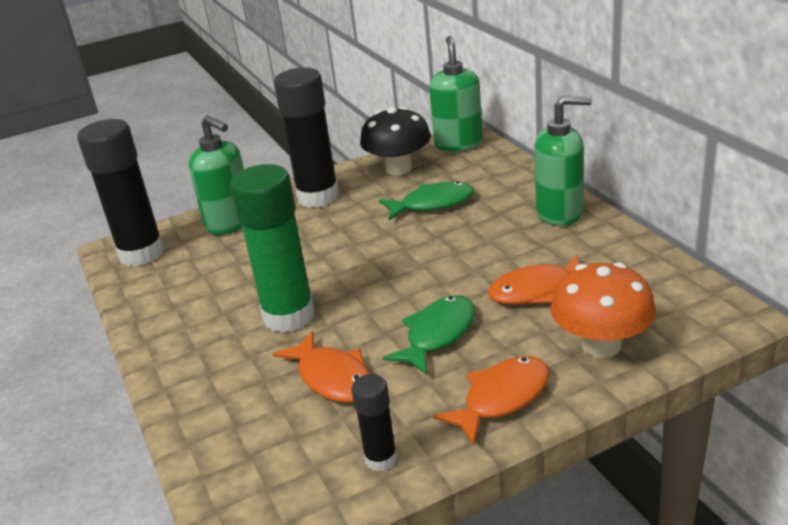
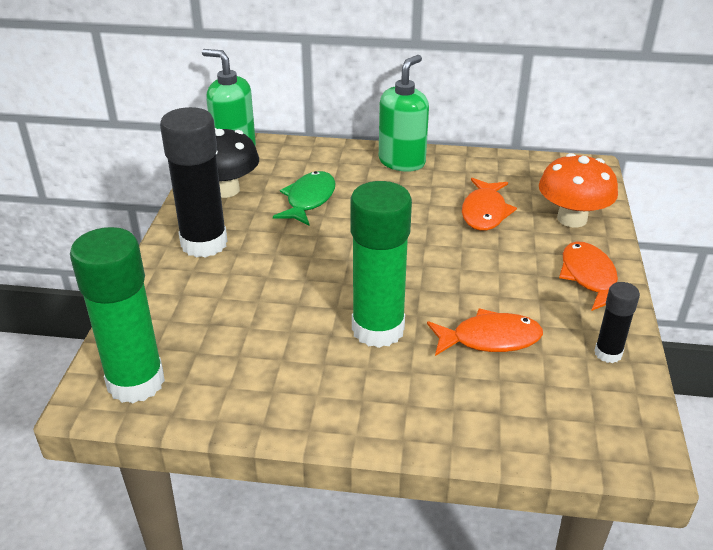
camera: 60 degrees left, 5 degrees up
black glue stick [77,119,165,267] -> green glue stick [70,227,165,404]
green soap dispenser [189,115,244,235] -> none
green fish [383,295,475,375] -> none

